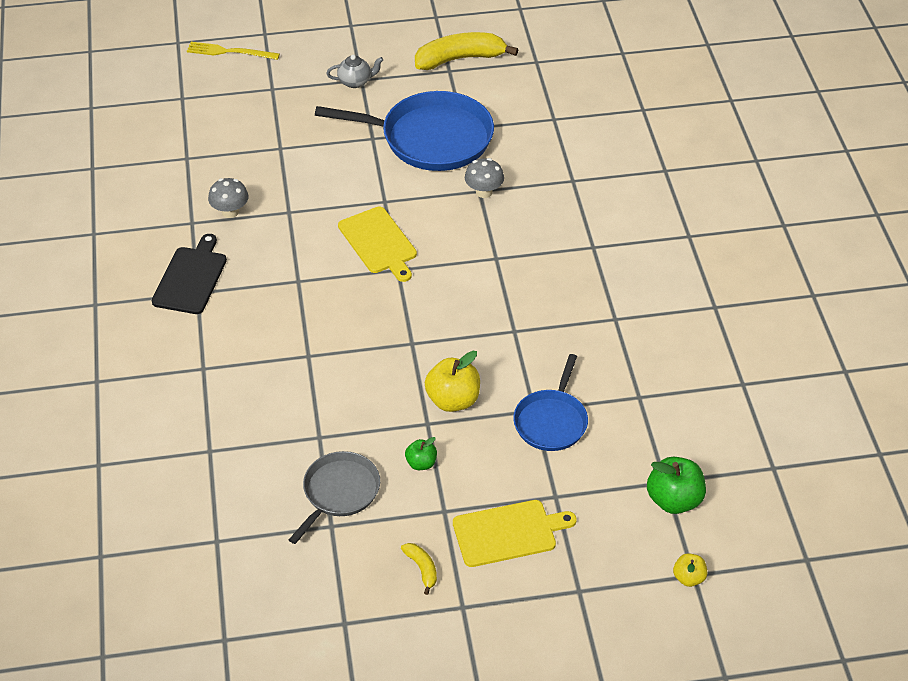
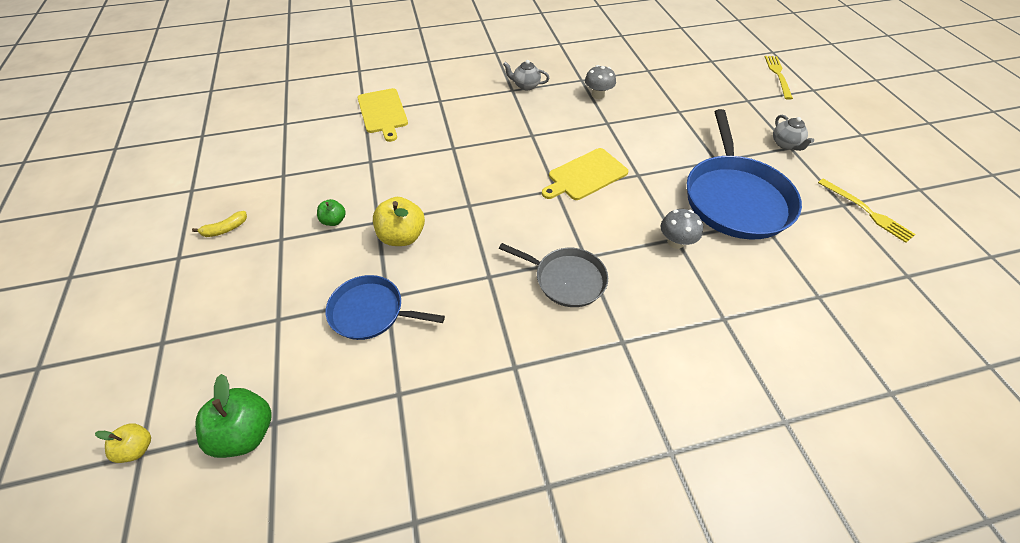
camera: 85 degrees right, 5 degrees up
black cutting board [152,234,227,314] -> grey teapot [503,60,549,90]
grey pan [289,451,380,544] -> grey pan moved to [499,243,608,307]
yellow banana [415,32,518,70] -> yellow fork [818,178,916,243]
yellow cutting board [453,500,577,567] -> yellow cutting board moved to [358,88,408,142]

